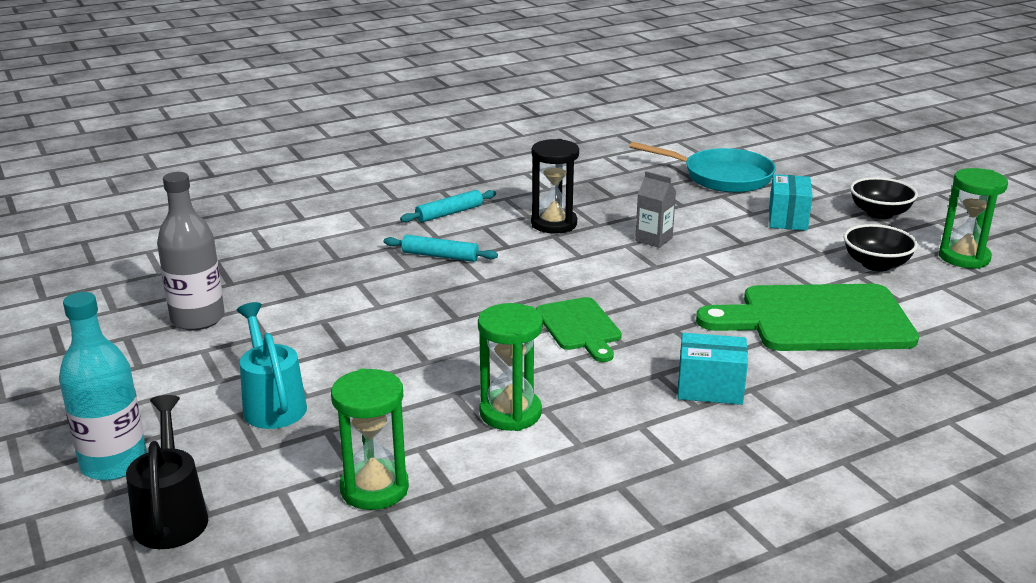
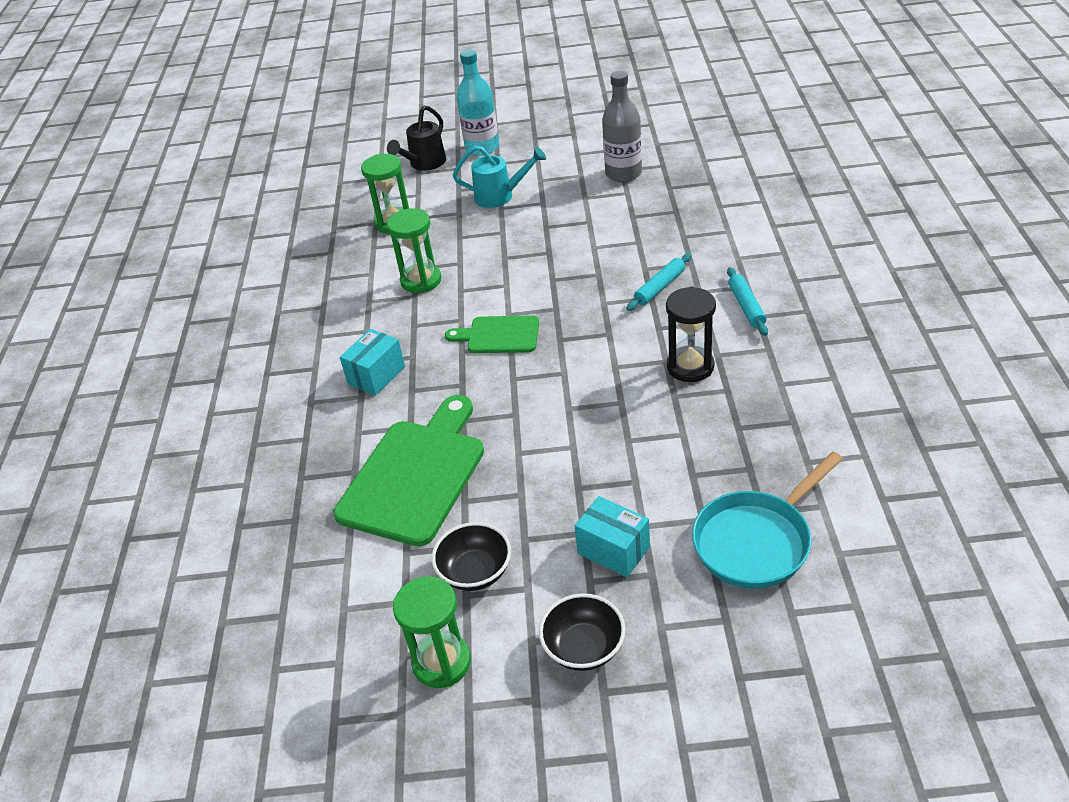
camera: 120 degrees right, 15 degrees up
black watering can [126,395,208,549] -> black watering can turned 105 degrees clockwise [387,106,446,171]
grey carton [635,171,676,248] -> none

